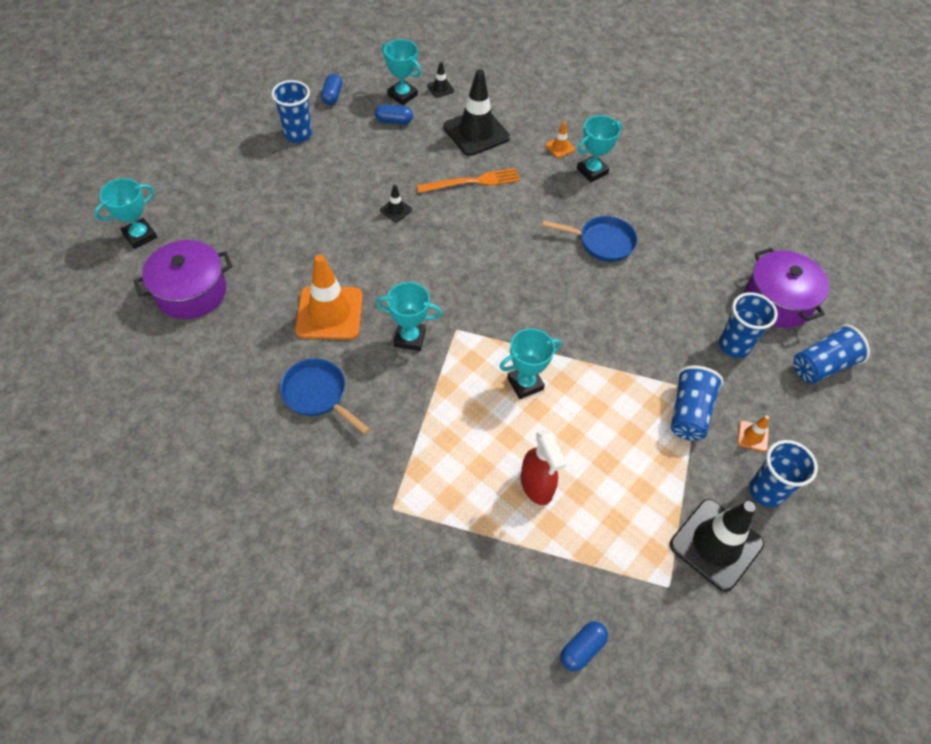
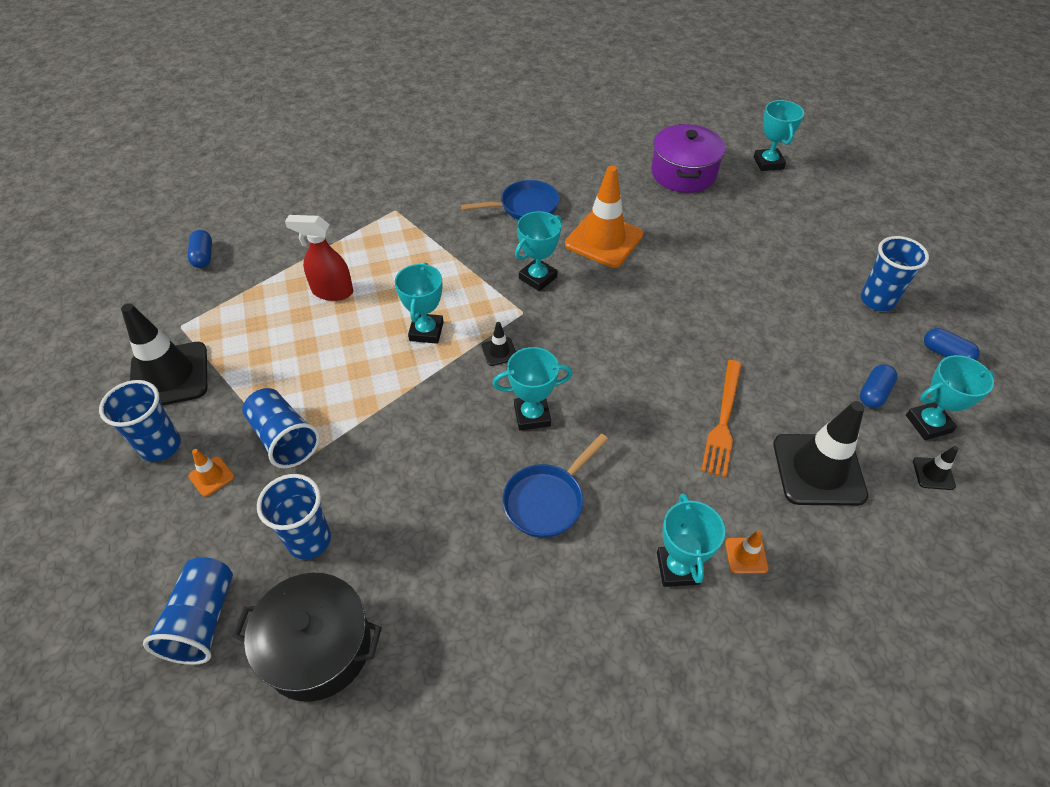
camera: 125 degrees right, 5 degrees down
black traffic cone [380,185,412,222] -> black traffic cone moved to [482,322,516,366]
purple pot [745,248,829,328] -> black pot [232,573,382,702]
none -> turquoise trophy [493,347,573,431]

